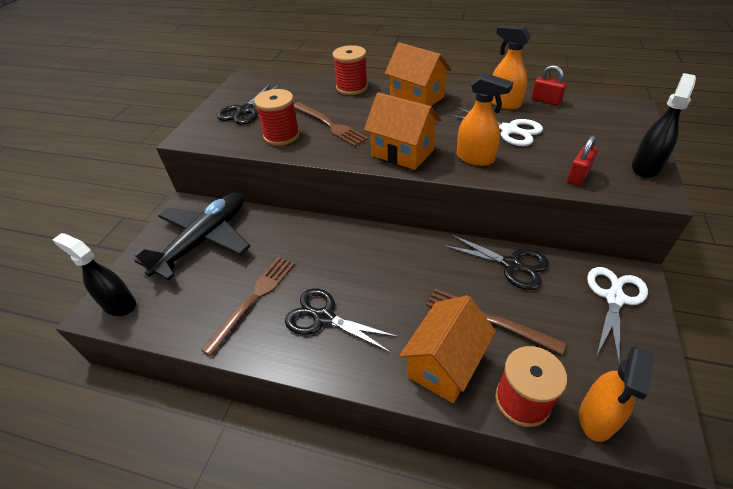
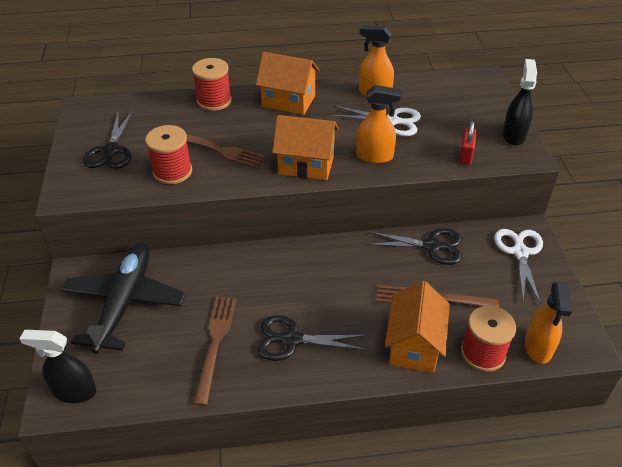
camera: 25 degrees left, 0 degrees up
red padlock [531,65,567,106] -> none

